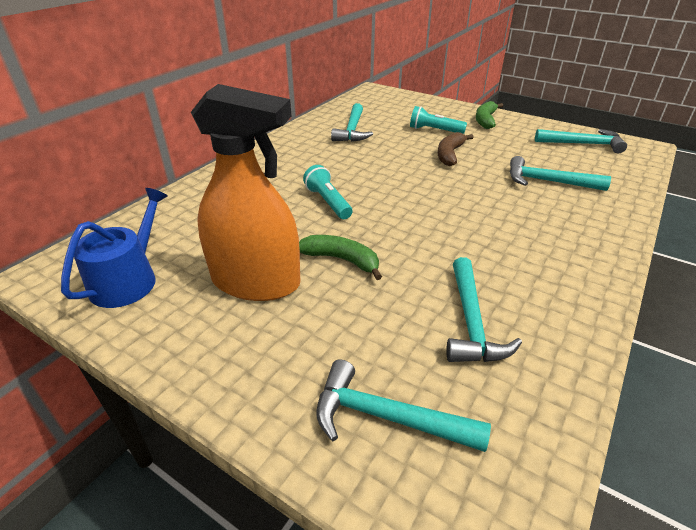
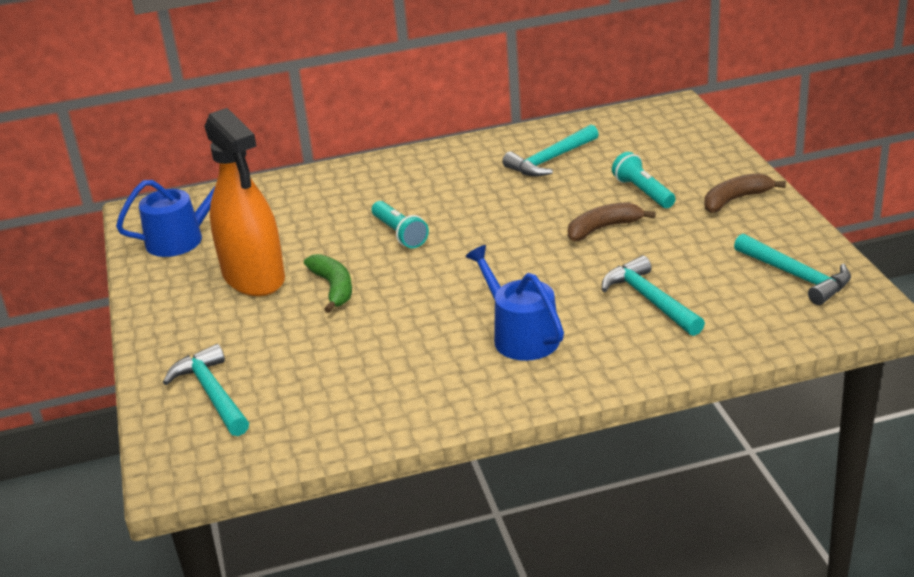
camera: 45 degrees right, 5 degrees down
turquoise flashlight [303,165,352,219] -> turquoise flashlight turned 135 degrees clockwise [372,201,429,248]
turquoise hammer [446,257,522,362] -> none
green banana [476,101,503,129] -> brown banana [704,173,786,213]
none -> blue watering can [465,245,564,361]

